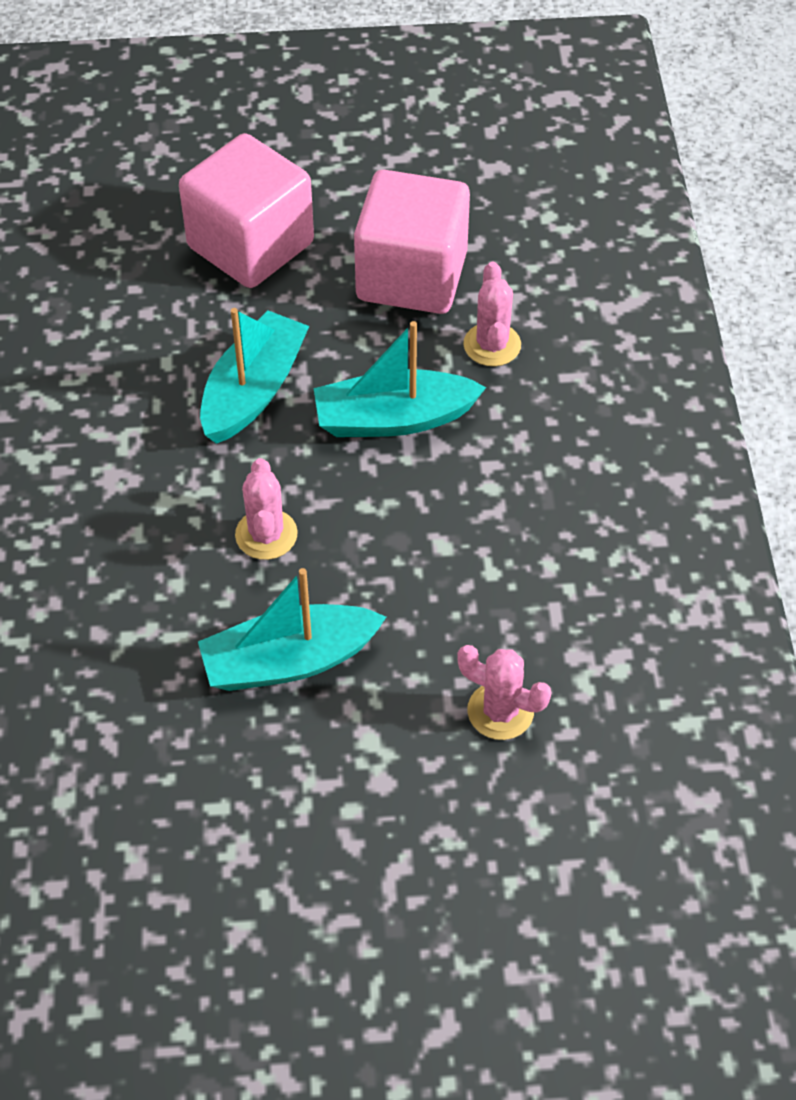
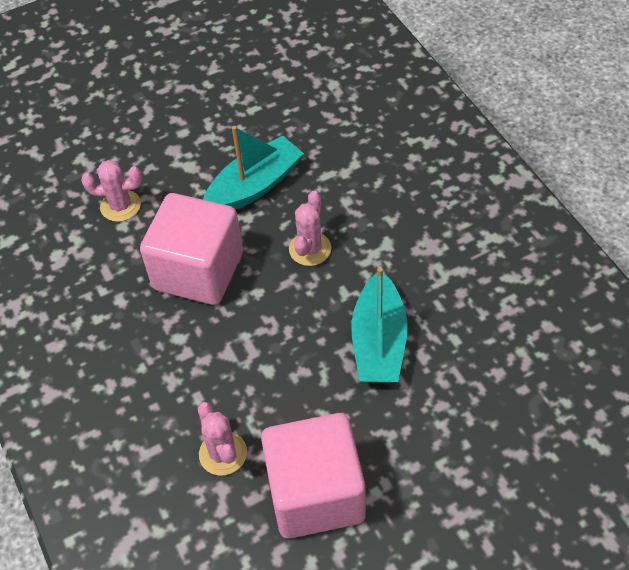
camera: 160 degrees right, 0 degrees up
pink cube [179,133,314,288] -> pink cube moved to [140,193,243,305]
pink cactus [235,458,298,560] -> pink cactus turned 45 degrees clockwise [289,190,332,266]
turquoise boat [313,321,486,437] -> none

